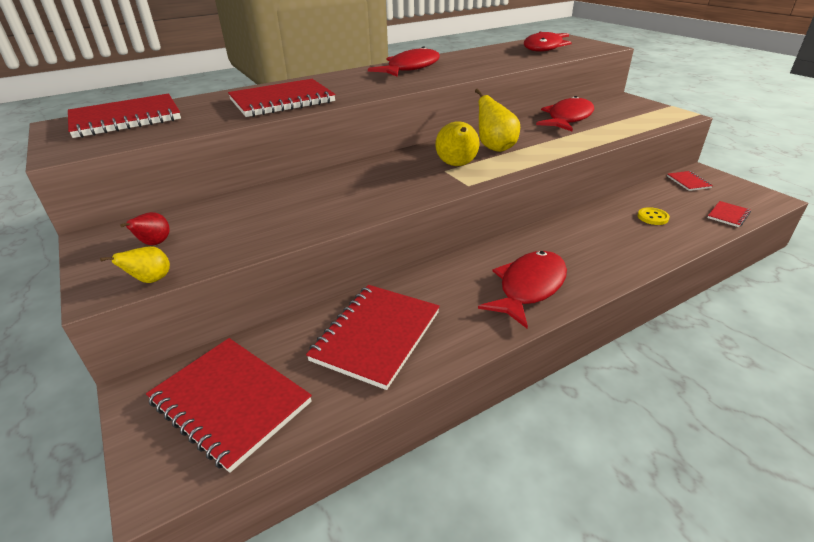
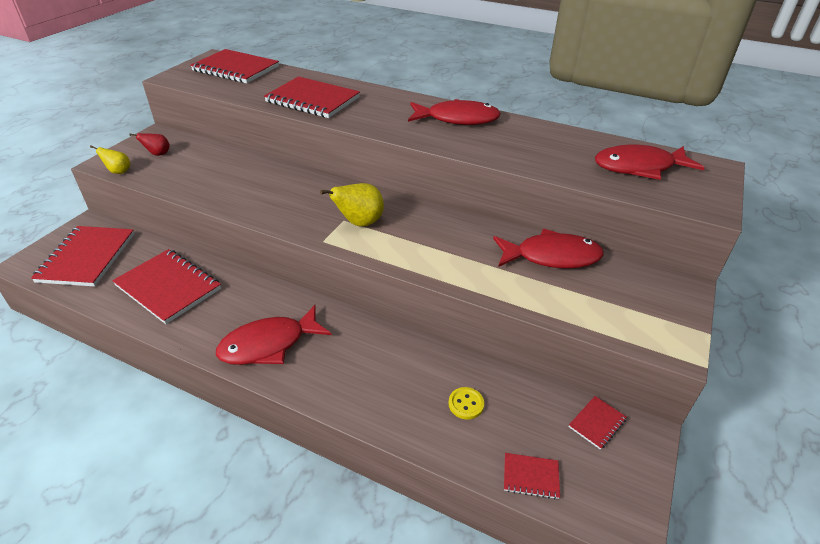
camera: 55 degrees right, 5 degrees up
red notebook [306,285,440,390] -> red notebook turned 45 degrees clockwise [112,249,221,324]
yellow pear [475,89,520,152] -> none
red fish [478,251,567,328] -> red fish turned 150 degrees clockwise [216,305,332,365]

